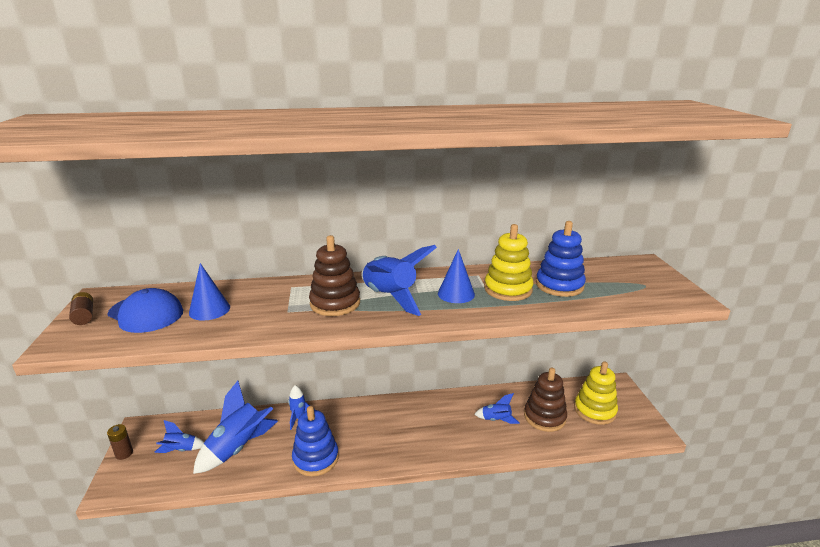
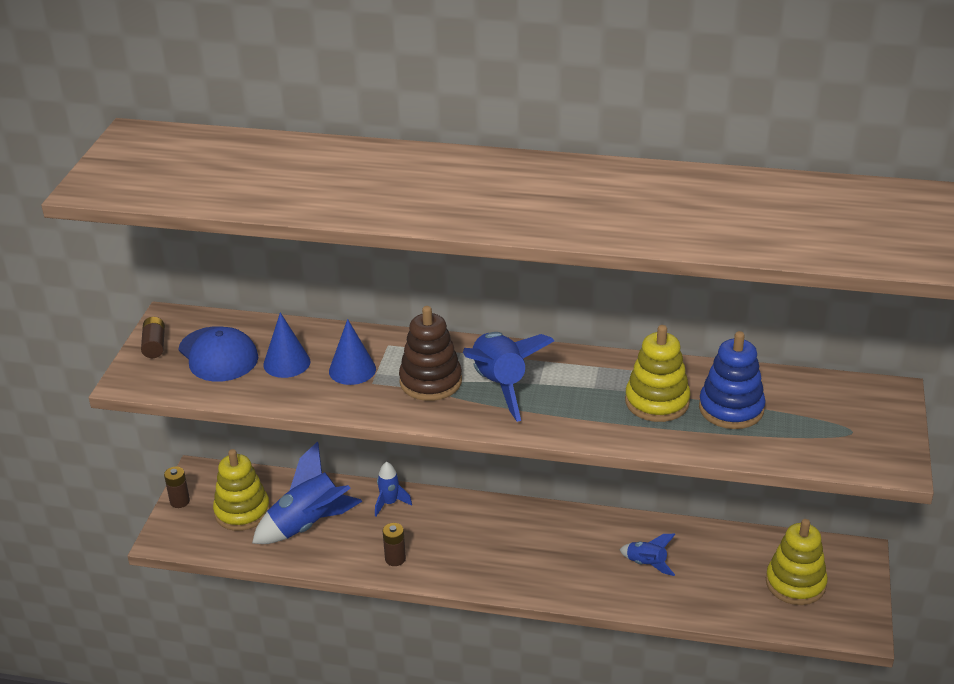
camera: 20 degrees right, 10 degrees up
blue rocket [154,420,204,453] -> yellow stacking toy [213,449,270,531]
blue stacking toy [292,406,339,476] -> brown battery [383,523,406,566]
blue cone [438,249,475,303] -> blue cone moved to [329,319,376,385]
brown stacking toy [524,368,567,432] -> none

